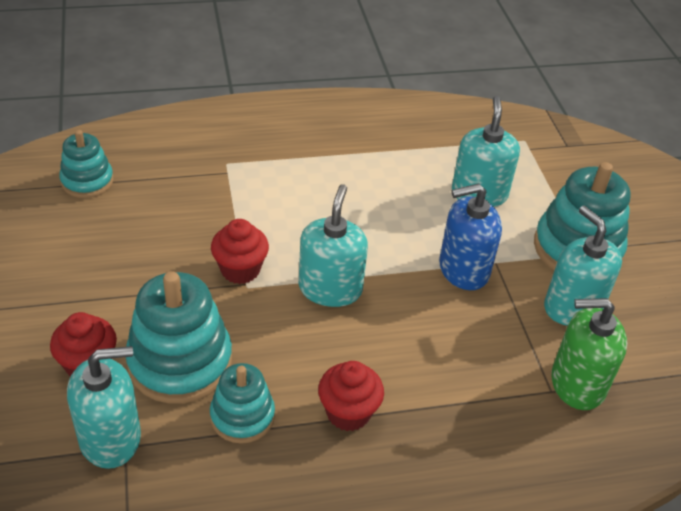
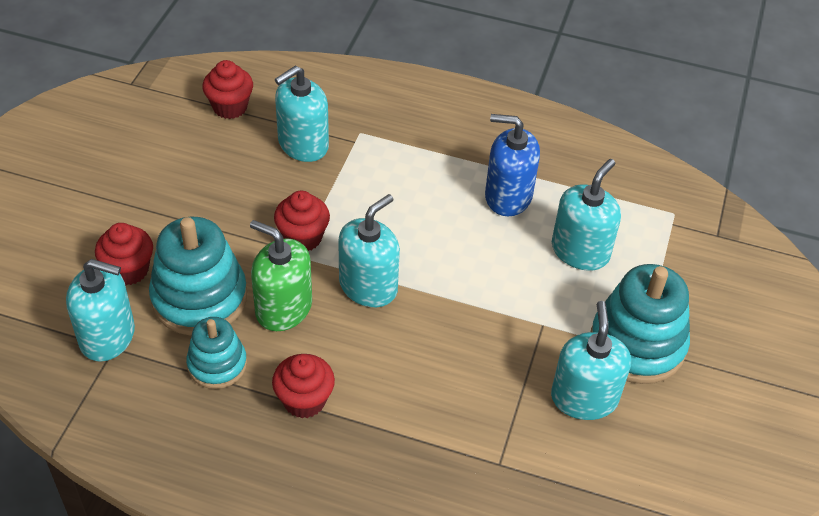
camera: 30 degrees right, 5 degrees up
turquoise stacking toy [59,130,114,198] -> red cupcake [202,60,253,119]
blue soap dispenser [439,183,502,290] -> blue soap dispenser moved to [485,114,540,216]
green soap dispenser [551,298,627,410] -> green soap dispenser moved to [250,220,312,331]
none -> turquoise soap dispenser [275,65,329,162]

